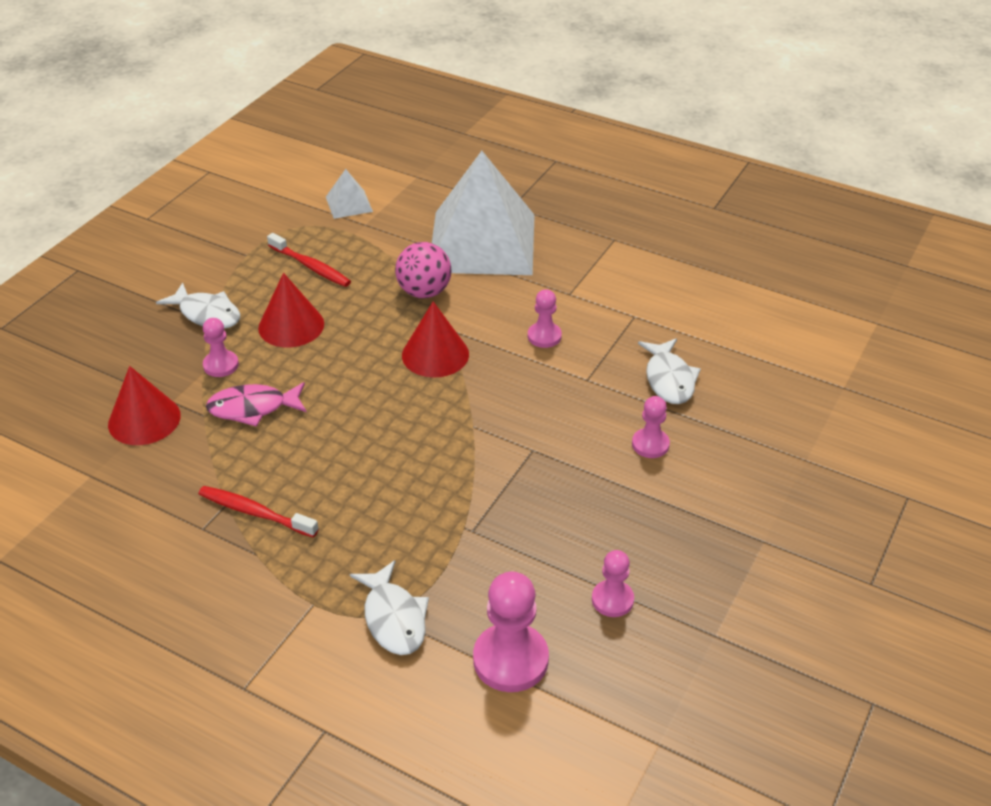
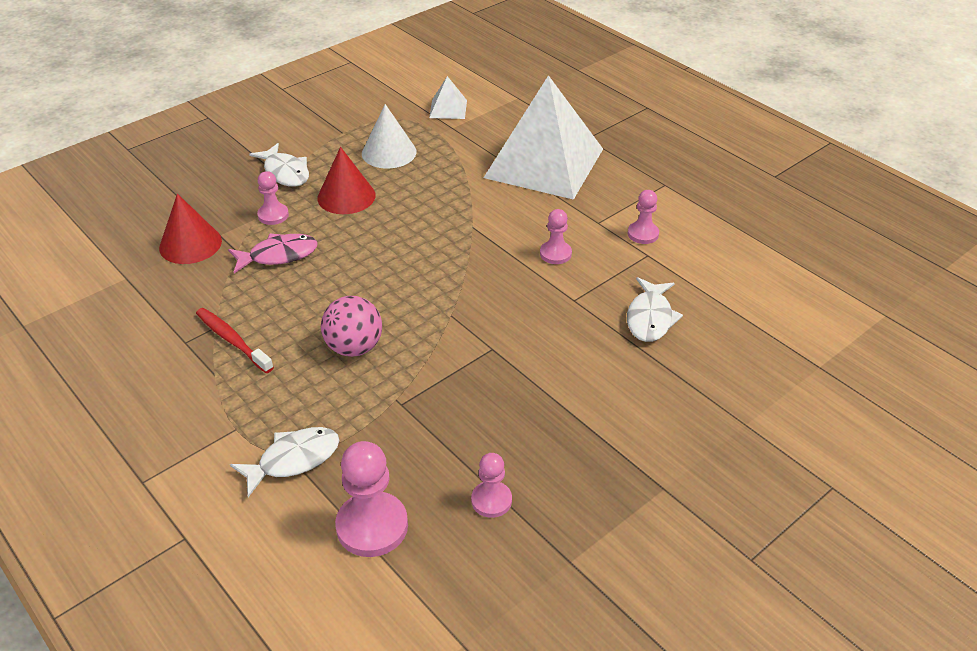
camera: 20 degrees right, 0 degrees up
pink fish [206,382,307,427] -> pink fish turned 150 degrees clockwise [228,234,318,274]
red toothbrush [267,233,351,287] -> white cone [362,104,416,169]
white fish [350,560,429,655] -> white fish turned 120 degrees counterclockwise [230,427,339,497]
pink ball [395,242,452,298] -> pink ball moved to [321,296,382,357]
red cone [402,301,469,378] -> none
pink pawn [632,396,670,458] -> pink pawn moved to [628,190,659,244]

